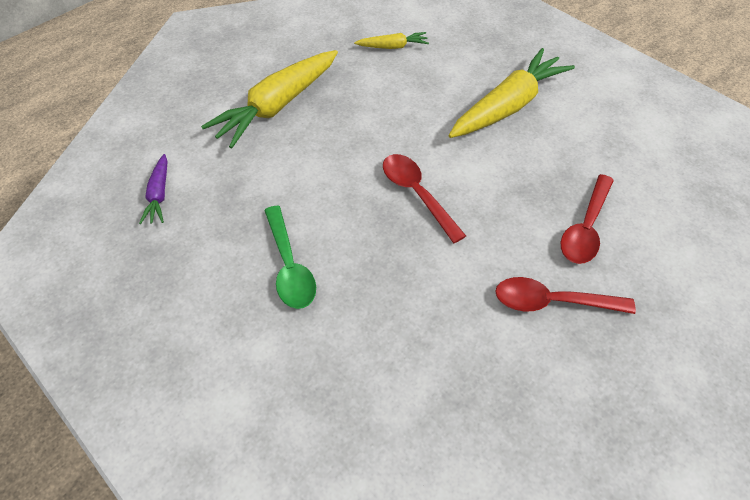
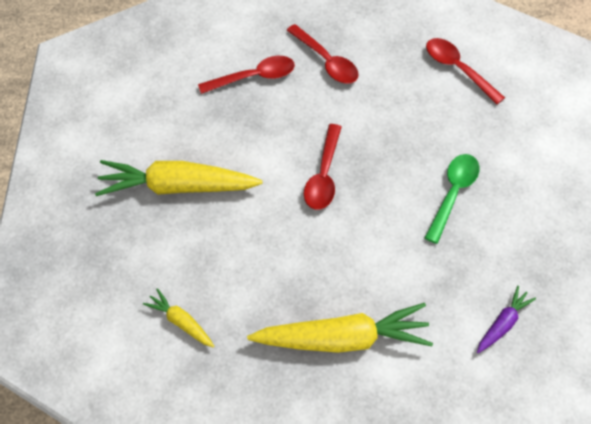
camera: 135 degrees left, 5 degrees up
none -> red spoon [426,38,505,104]

